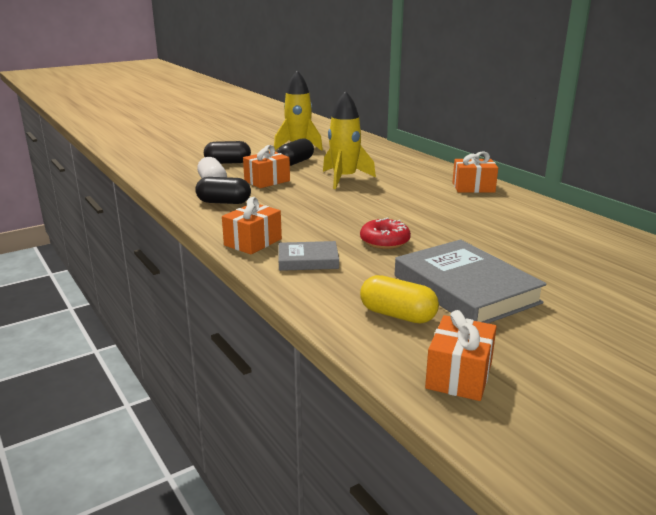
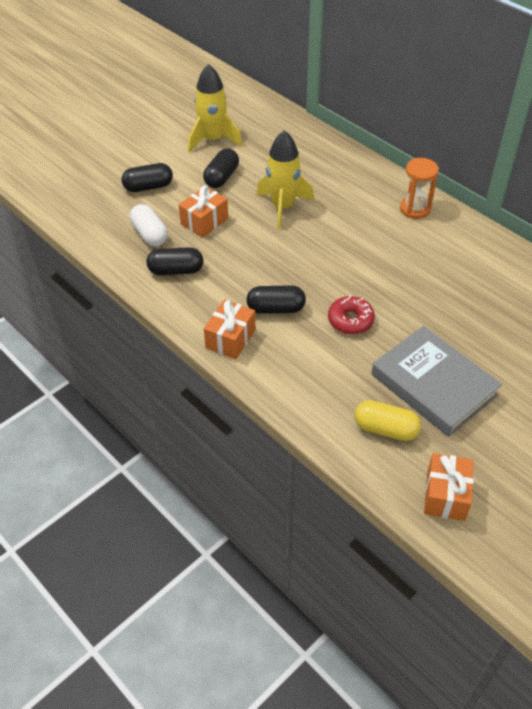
camera: 10 degrees left, 25 degrees up
grey book [279,241,339,271] -> none
orange gift [452,151,498,193] -> orange hourglass [400,158,439,219]
none -> black capsule [247,285,306,314]

